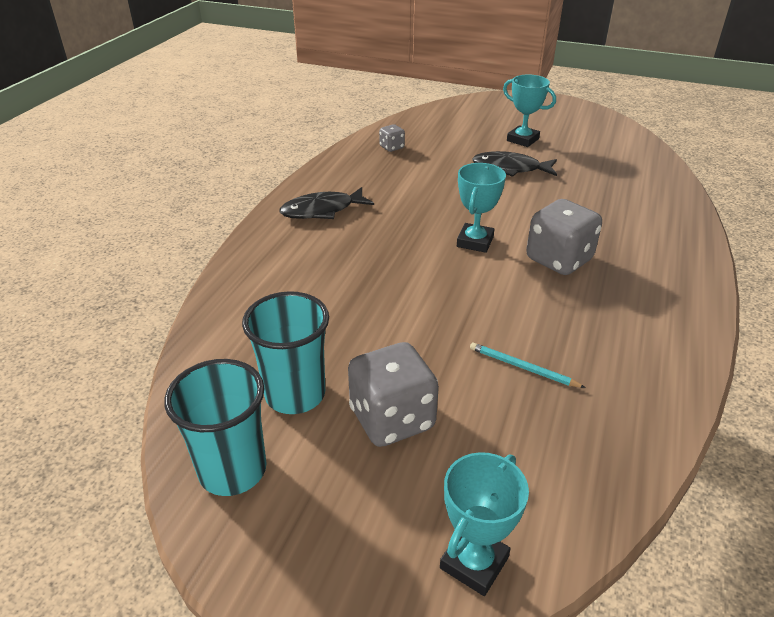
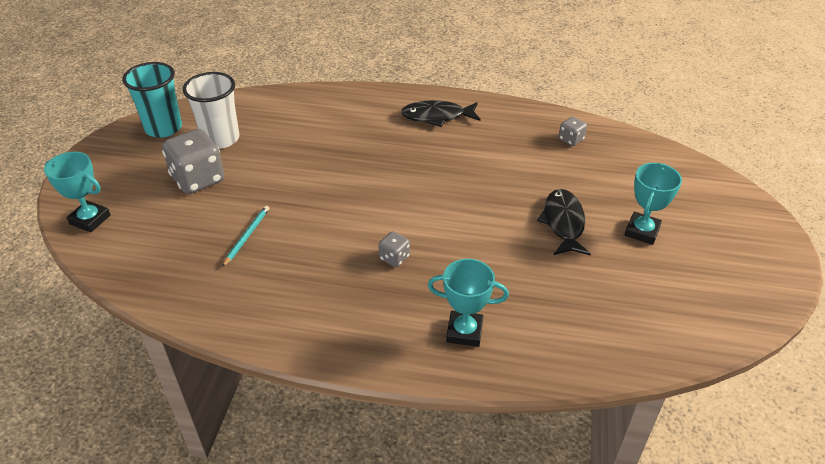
camera: 80 degrees right, 5 degrees up
turquoise cup [242,291,329,414] -> white cup [183,72,239,149]
black fish [279,187,374,219] -> black fish turned 60 degrees counterclockwise [401,100,481,127]
turquoise trophy [457,163,506,253] -> turquoise trophy moved to [428,259,509,347]
grey dice [526,199,602,275] -> grey dice [378,231,410,267], size x0.49

